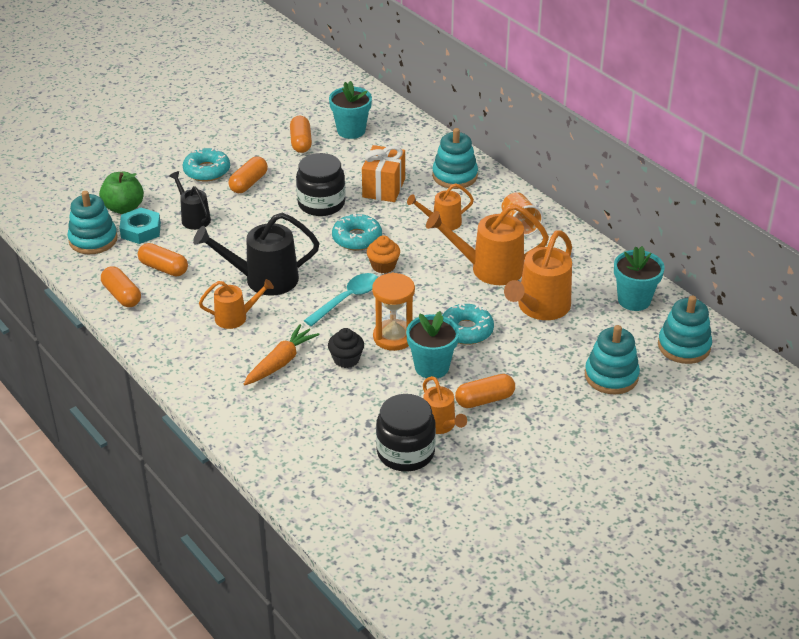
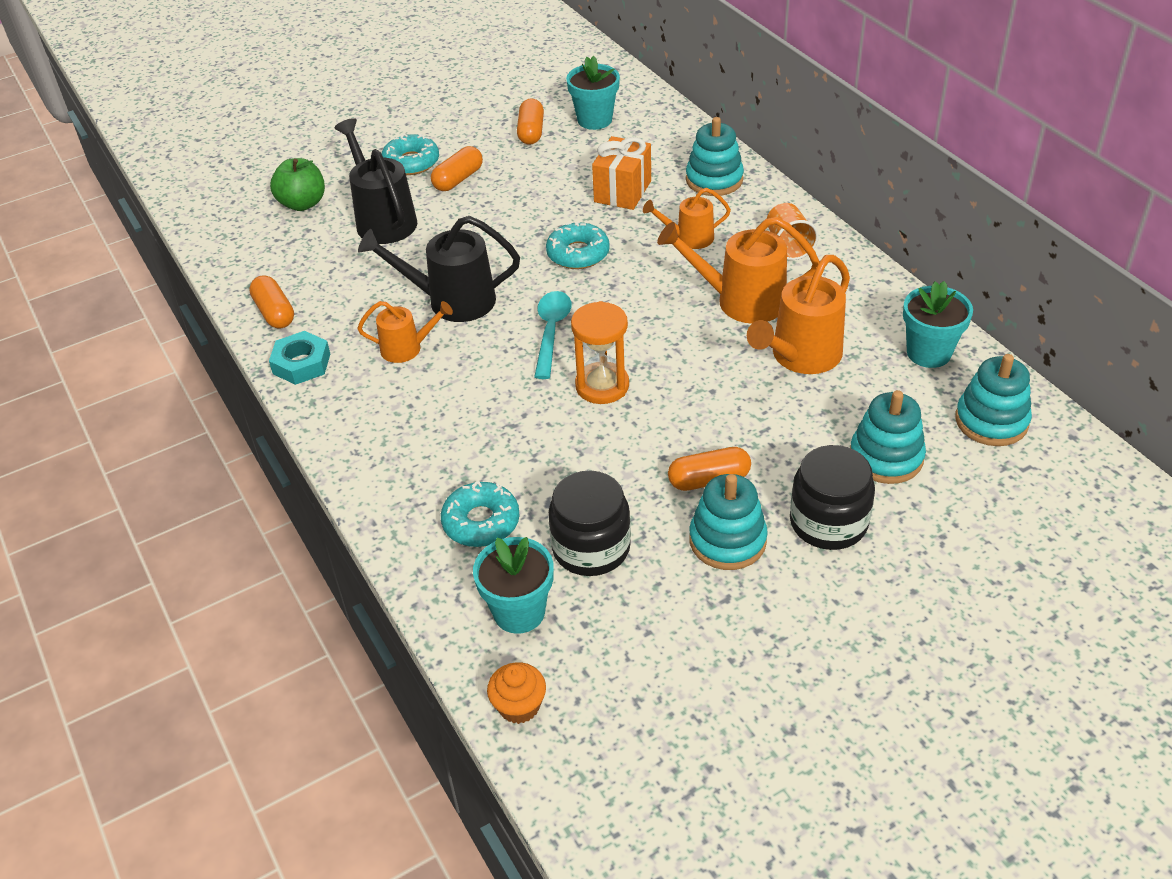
camera: 10 degrees right, 5 degrees up
turquoise stacking toy [67,191,118,254] -> turquoise stacking toy moved to [689,474,768,570]
turquoise nut [120,208,161,244] -> turquoise nut moved to [269,331,330,385]
orange capsule [138,243,188,276] -> none
black watering can [169,171,211,230] -> black watering can [334,118,417,244], size x1.69
orange carrot [244,324,320,385] -> none
black jar [296,153,345,216] -> black jar moved to [790,445,875,550]
turquoise spoon [304,273,378,326] -> turquoise spoon turned 45 degrees counterclockwise [534,291,572,379]
black cupcake [328,328,364,368] -> none
orange cupcake [367,235,400,273] -> orange cupcake moved to [487,662,546,724]
turquoise flower pot [406,311,459,378] -> turquoise flower pot moved to [473,537,554,634]
orange watering can [423,376,467,434] -> none
turquoise donut [442,303,494,345] -> turquoise donut moved to [441,481,520,547]

